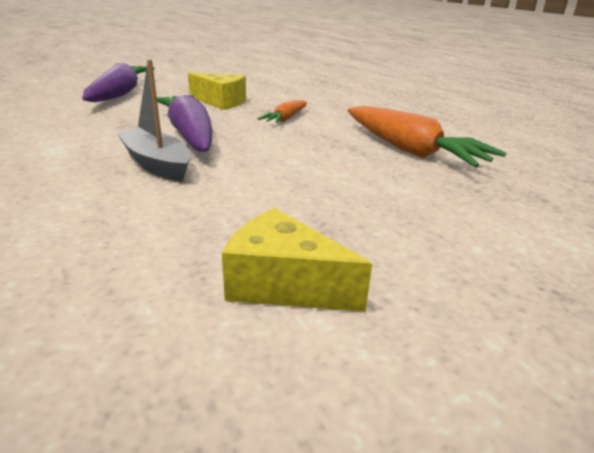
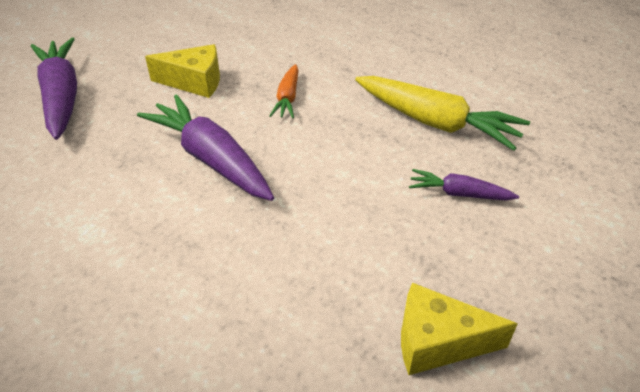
camera: 20 degrees left, 15 degrees up
grey boat [116,59,190,182] -> none
orange carrot [348,106,506,168] -> yellow carrot [355,76,530,151]
none -> purple carrot [409,169,519,201]

